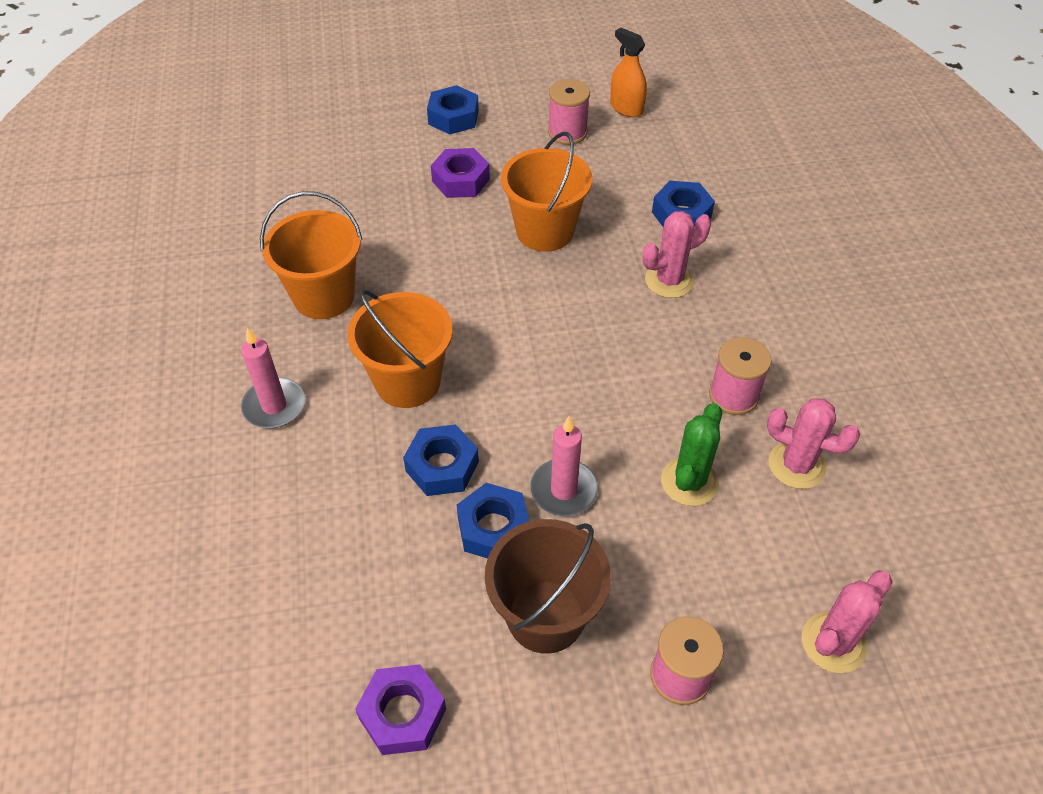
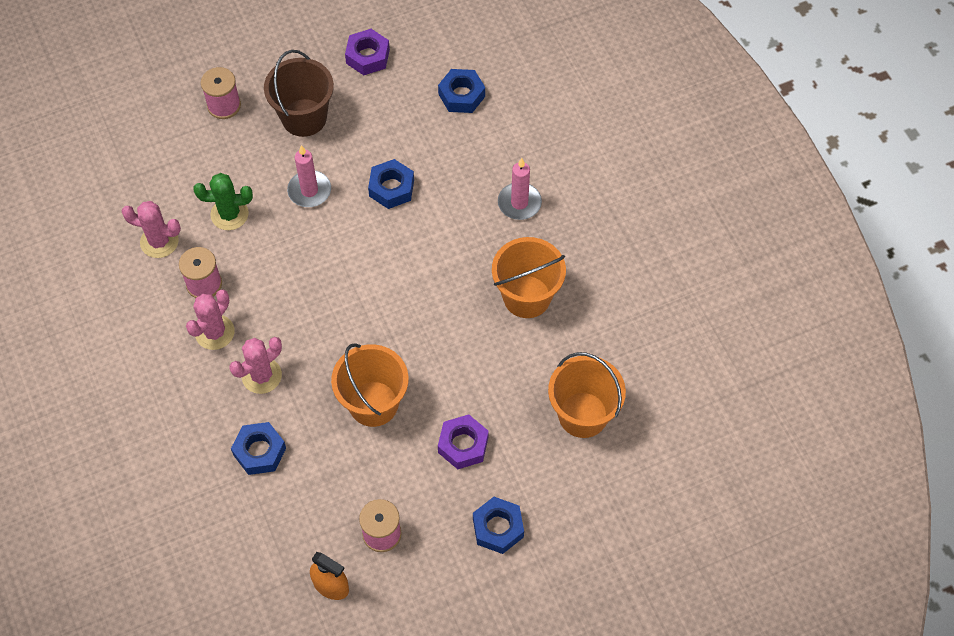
camera: 165 degrees right, 10 degrees up
orange bucket [347,290,453,408] -> orange bucket moved to [548,352,626,438]
blue nut [457,483,529,558] -> blue nut moved to [438,69,485,113]
green cactus [661,403,722,506] -> green cactus turned 75 degrees clockwise [193,173,253,230]
pink cactus [802,570,892,673] -> pink cactus moved to [186,290,235,350]

